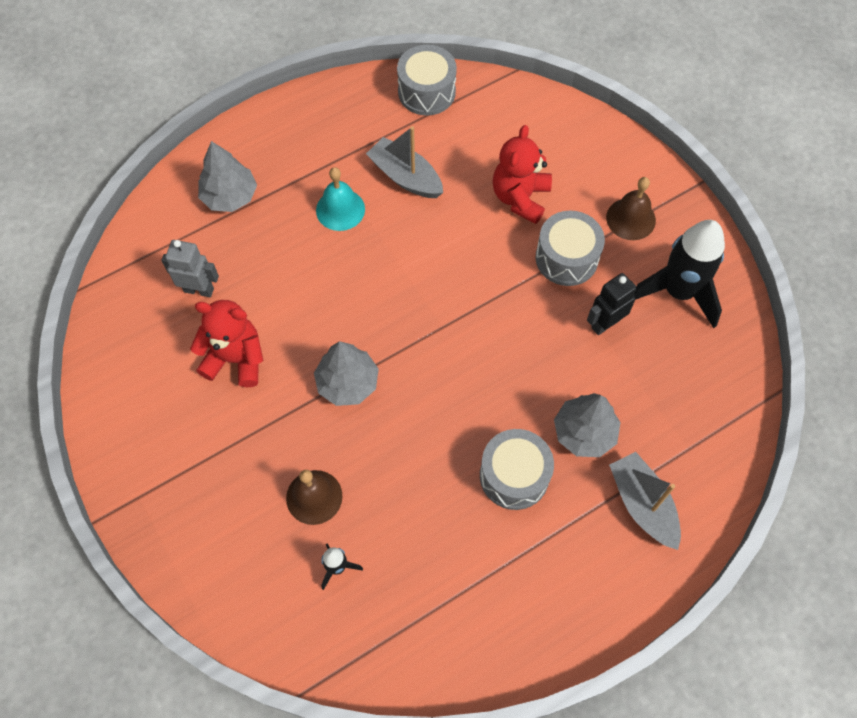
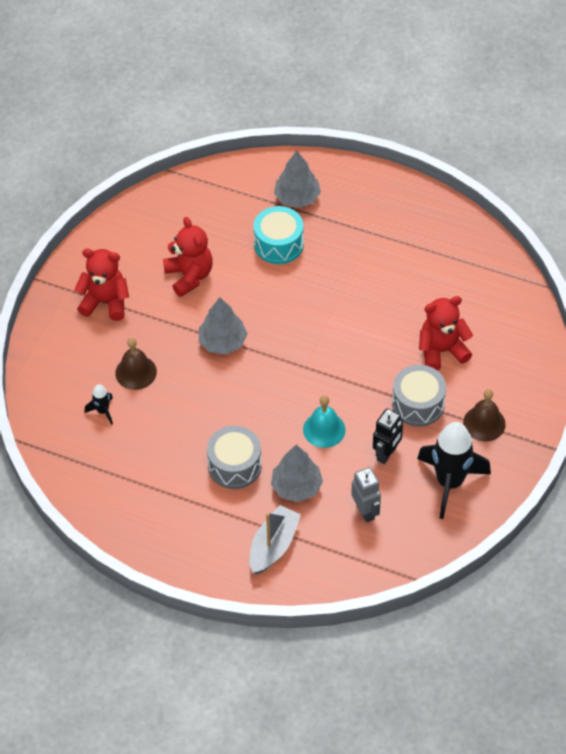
camera: 55 degrees right, 10 degrees down
grey robot [161,240,219,297] -> grey robot moved to [351,467,381,523]
turquoise bell [316,167,365,231] -> turquoise bell moved to [303,395,345,448]
grey boat [366,126,443,198] -> none
grey drum [397,45,457,116] -> none
black robot [587,273,637,335] -> black robot turned 105 degrees clockwise [373,408,403,464]
none -> red teddy bear [74,249,129,321]
none -> turquoise drum [254,206,304,264]

